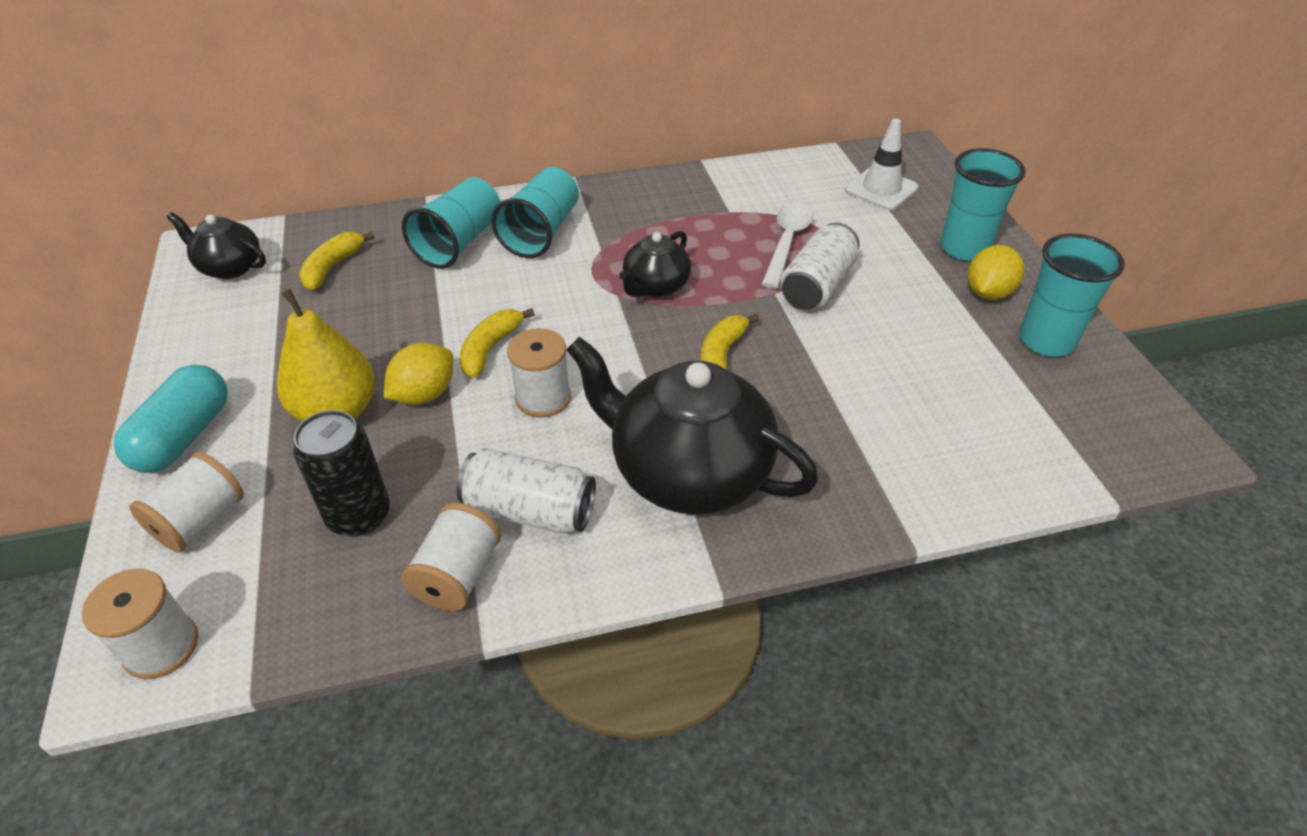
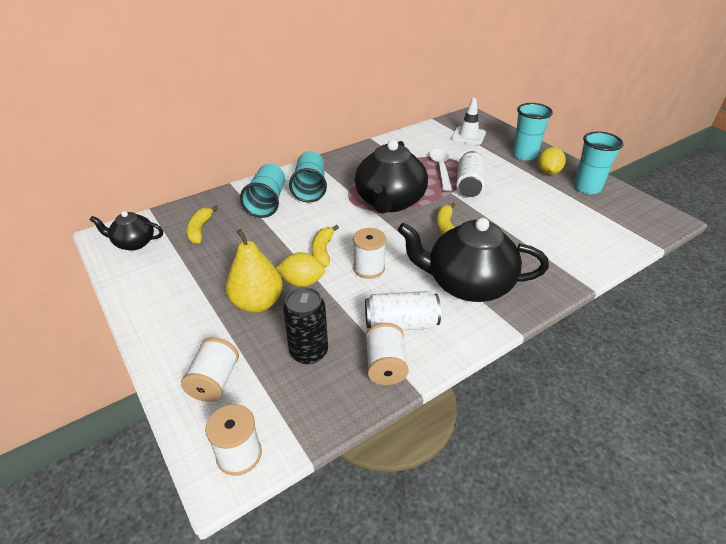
camera: 20 degrees left, 5 degrees down
turquoise capsule [114,364,228,473] -> none
yellow lemon [384,343,453,405] -> yellow lemon turned 75 degrees clockwise [276,252,325,287]
black teapot [619,231,691,297] -> black teapot [355,140,428,214], size x1.91

